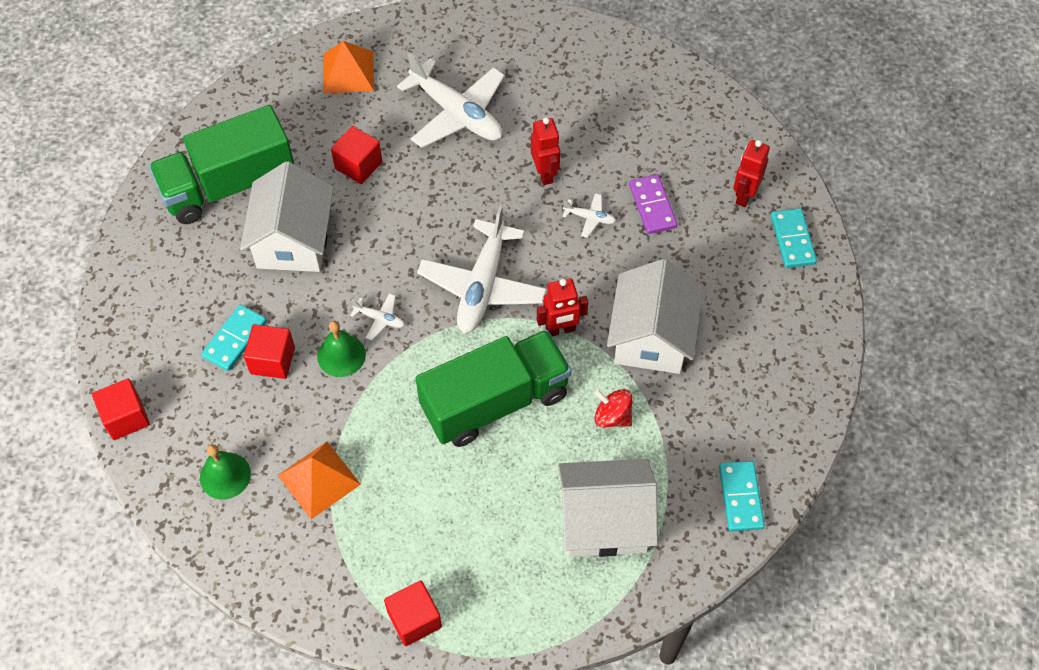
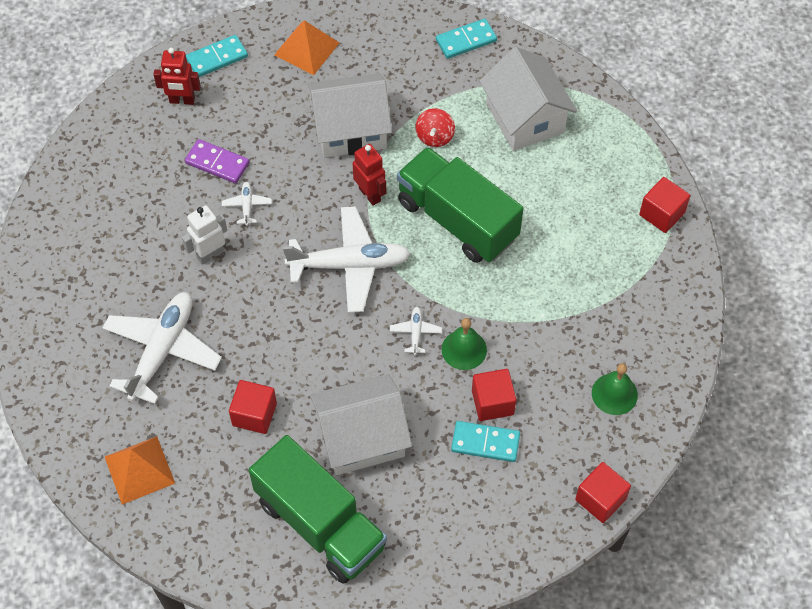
camera: 110 degrees left, 0 degrees up
orange pyramid [278,442,361,519] -> orange pyramid moved to [274,20,339,75]
red robot [531,117,560,185] -> white robot [182,205,227,265]
purple domino [629,174,677,234] -> purple domino turned 60 degrees clockwise [185,139,249,184]

